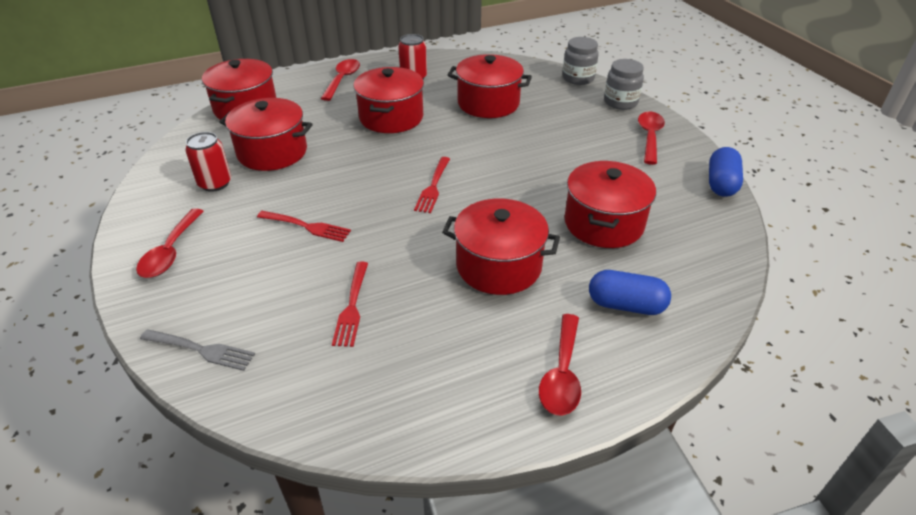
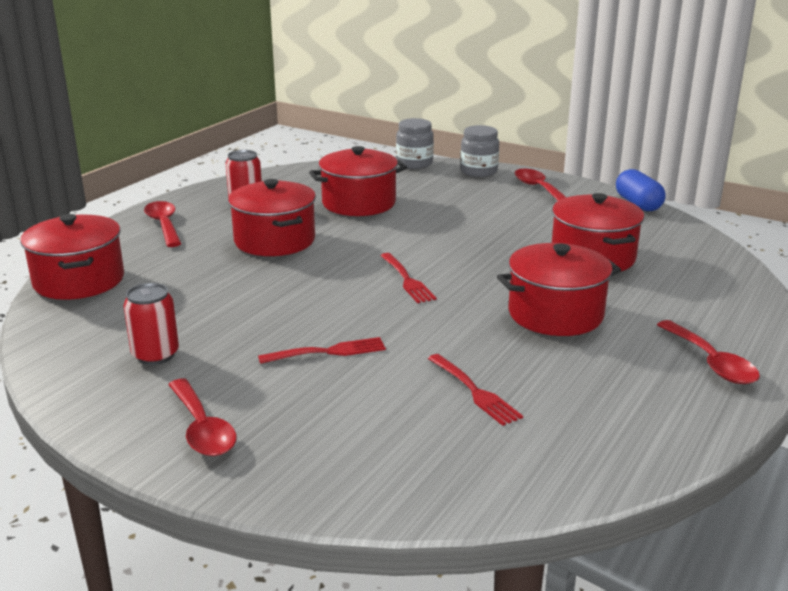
camera: 35 degrees left, 15 degrees down
grey fork [140,329,255,371] -> none
red pot [219,98,313,171] -> none
blue capsule [589,270,671,315] -> none

